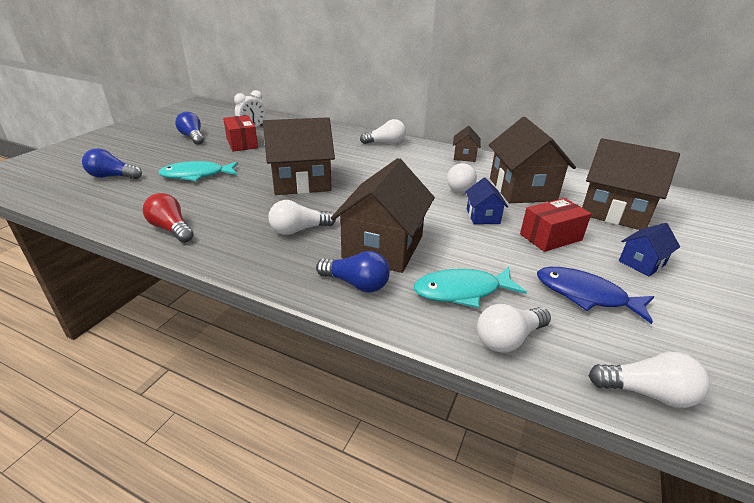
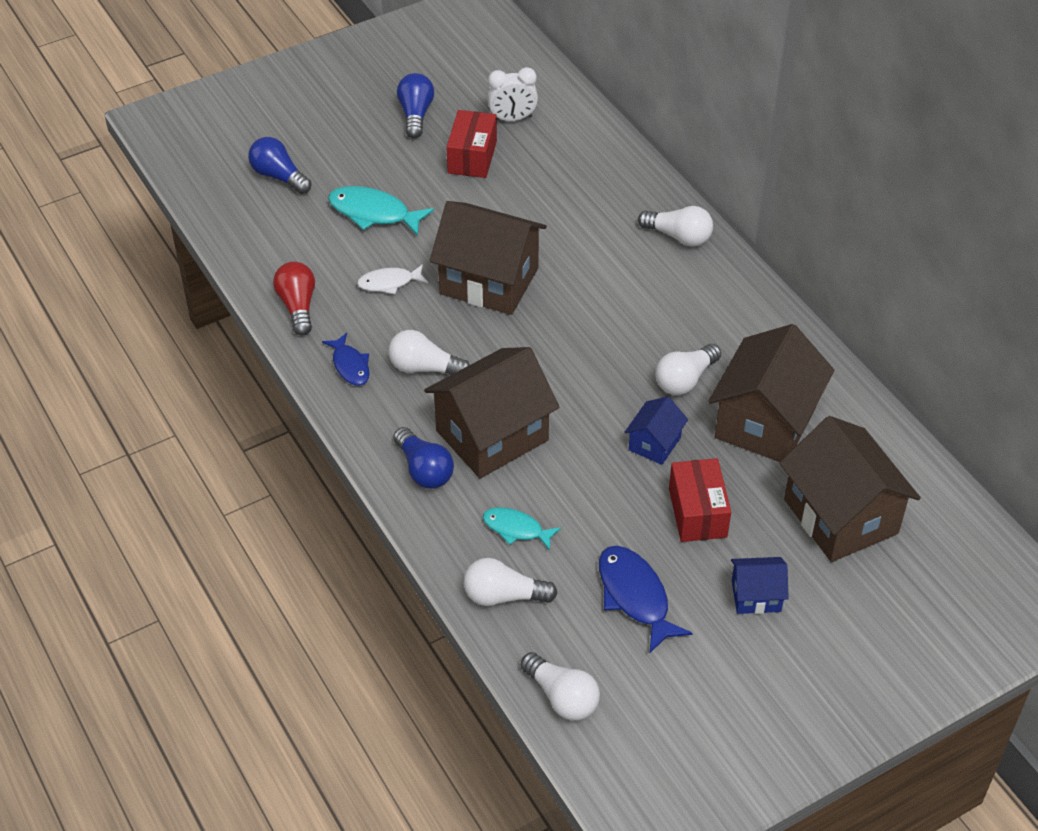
camera: 35 degrees right, 15 degrees up
turquoise fish [414,267,527,308] -> turquoise fish [483,507,561,551], size x0.63
brown house [453,126,481,162] -> none
red box [520,198,591,252] -> red box turned 75 degrees clockwise [669,458,731,542]
none -> blue fish [322,333,370,386]
none -> white fish [357,264,428,294]

